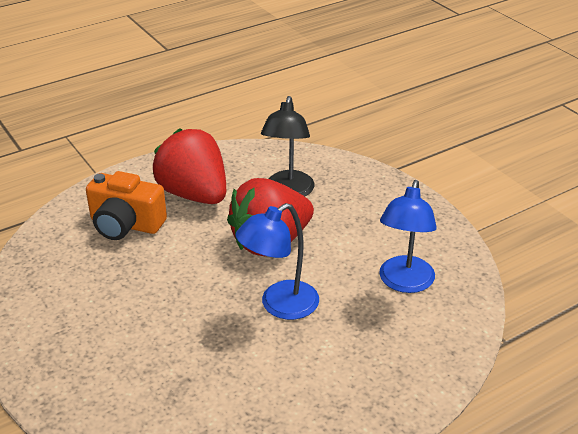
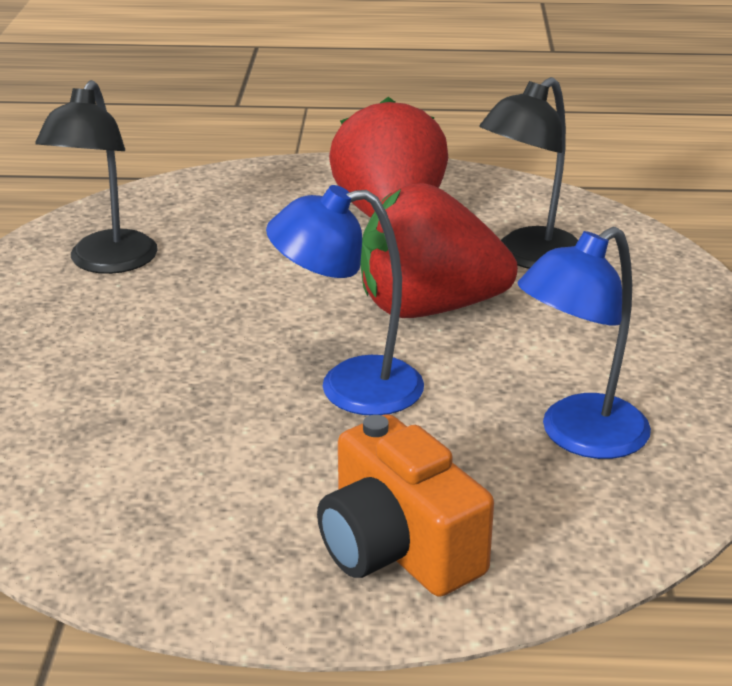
camera: 35 degrees right, 5 degrees down
orange camera [86,171,167,240] -> orange camera moved to [317,414,494,597]
none -> black lamp [35,80,158,274]

